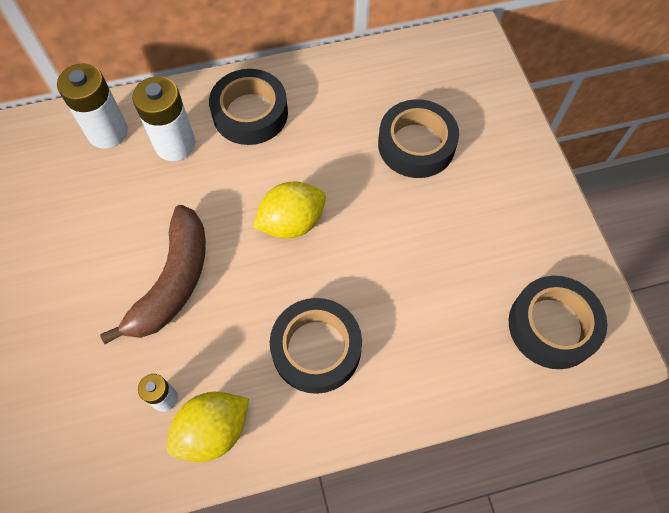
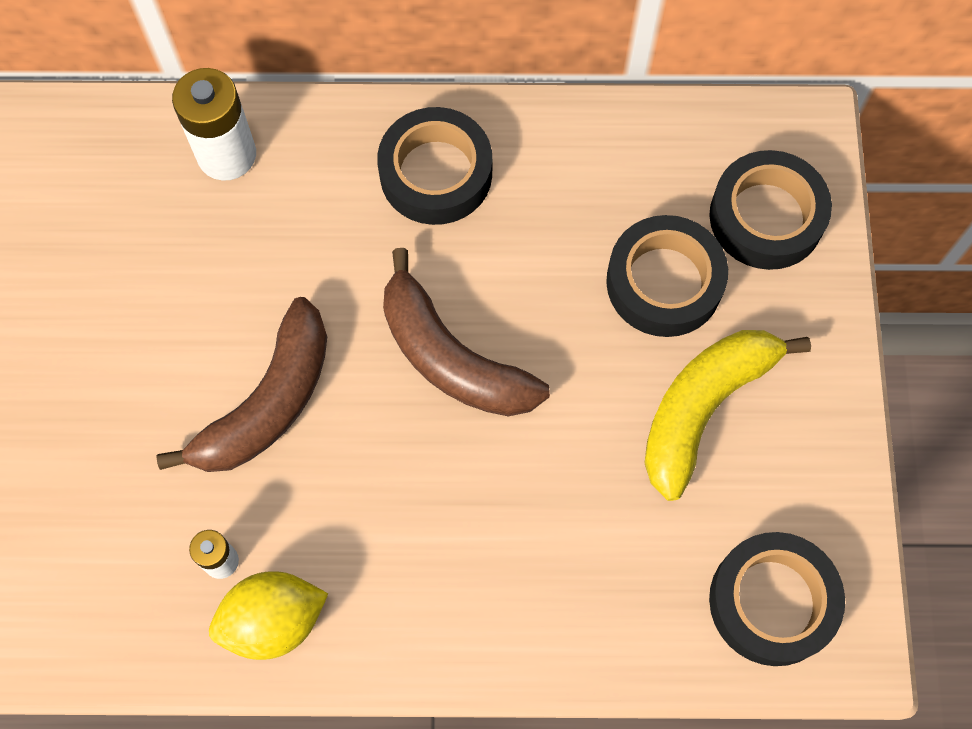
camera: 15 degrees right, 5 degrees up
white battery [132,76,195,161] -> none
yellow lemon [253,182,326,239] -> brown banana [383,248,550,416]
black tape [270,298,362,394] -> black tape moved to [709,150,832,270]
none -> yellow banana [645,330,811,501]

